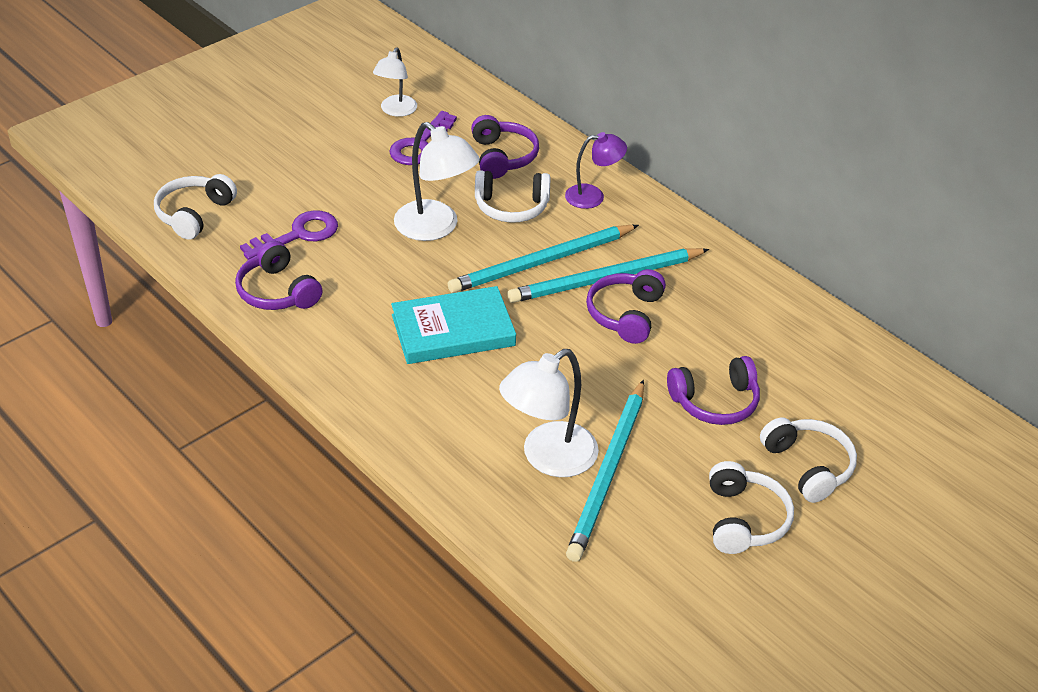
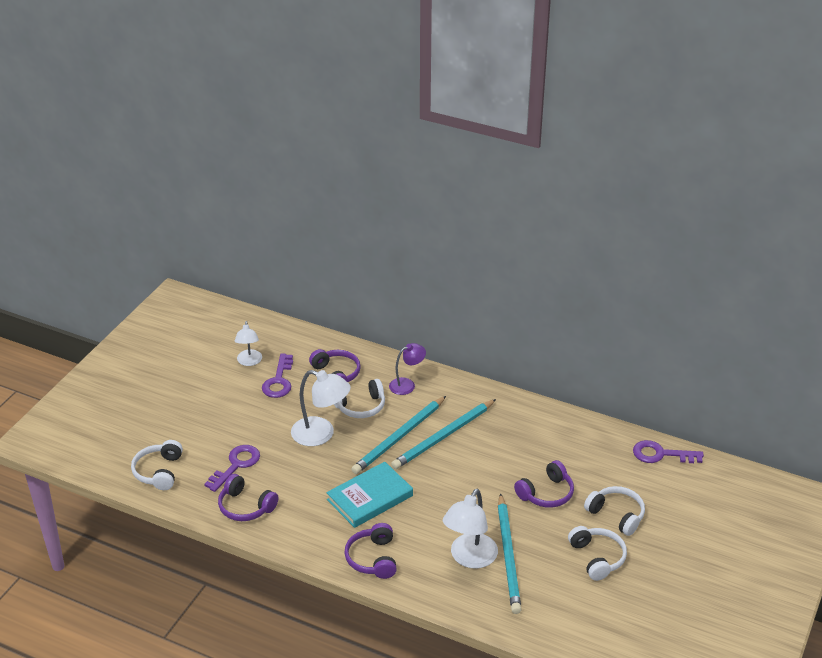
camera: 20 degrees left, 5 degrees down
purple headphones [586,269,666,344] -> purple headphones moved to [344,523,397,579]
none -> purple key [633,440,704,463]

